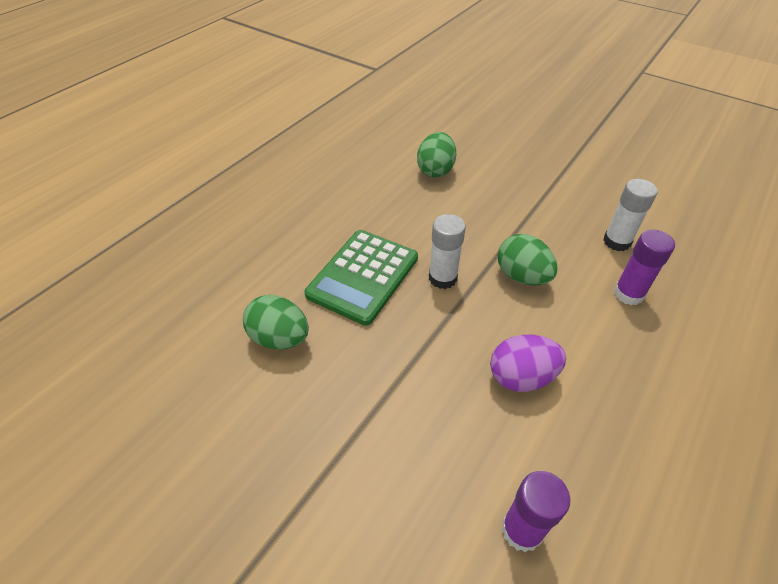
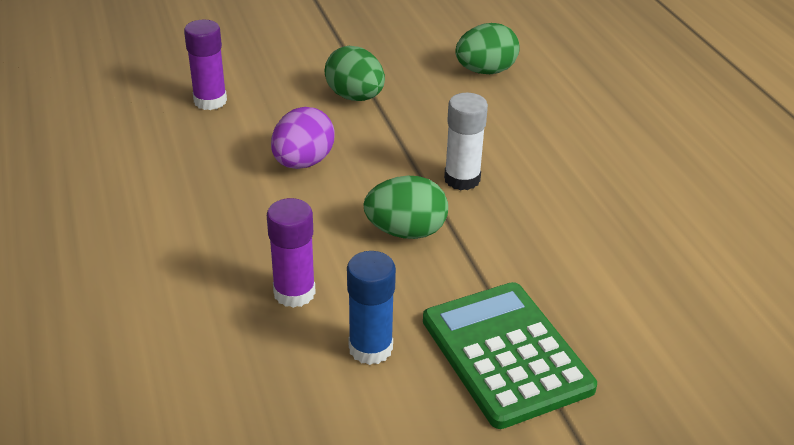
camera: 125 degrees right, 10 degrees down
green calculator [304,230,418,326] -> green calculator moved to [423,282,597,429]
green egg [417,132,456,178] -> green egg moved to [324,46,385,101]
white glue stick [603,179,658,251] -> blue glue stick [347,251,396,365]

